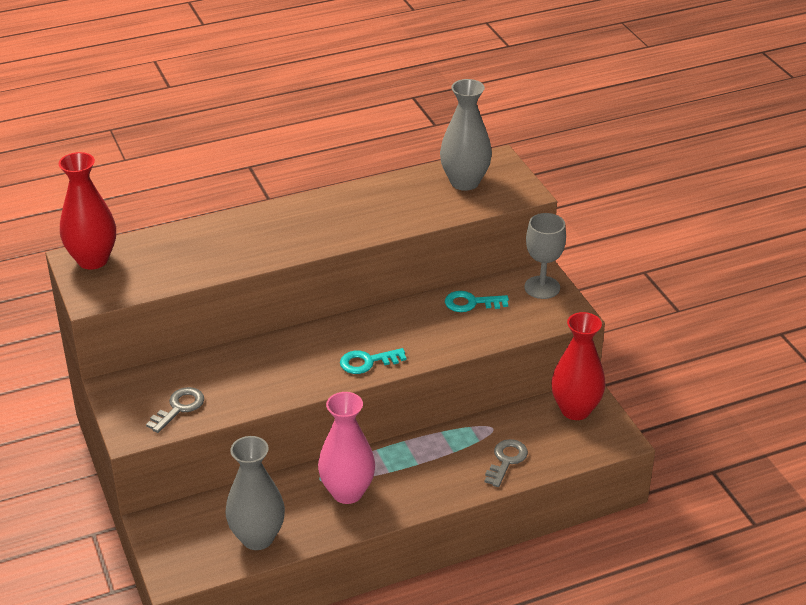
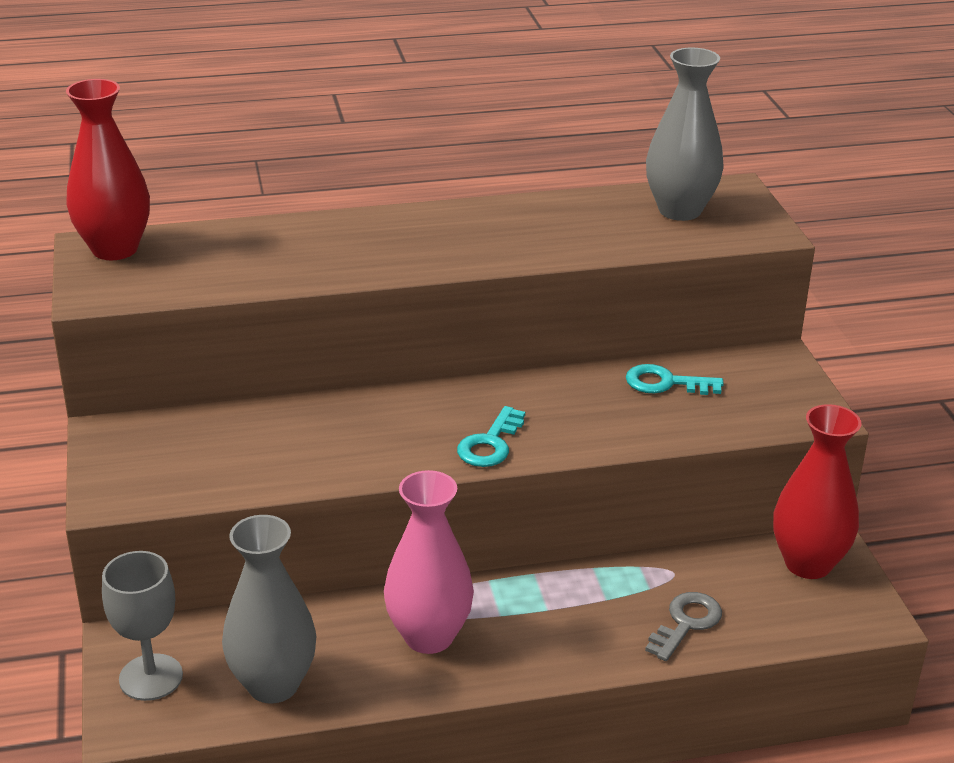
camera: 10 degrees right, 5 degrees down
grey key [146,387,204,433] -> none
turquoise key [340,348,406,374] -> turquoise key turned 60 degrees counterclockwise [457,406,525,467]
grey goblet [524,213,566,299] -> grey goblet moved to [102,551,183,701]

